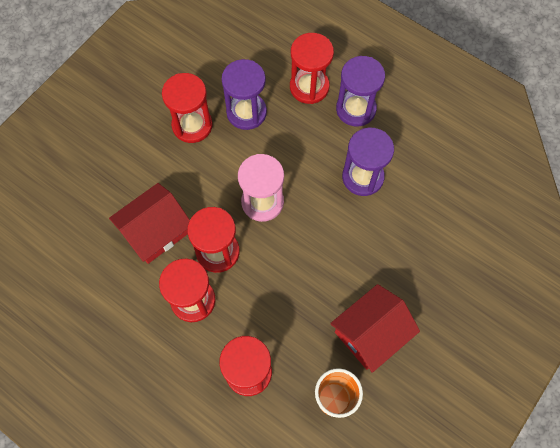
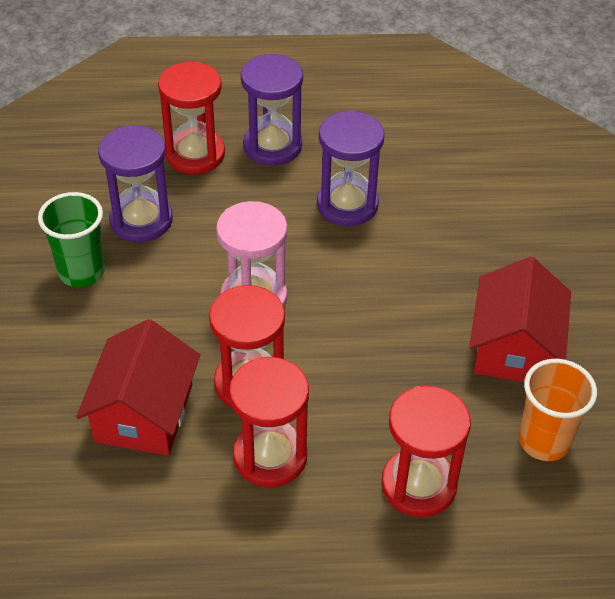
camera: 40 degrees left, 20 degrees down
red hourglass [162,73,213,143] -> green cup [38,192,105,287]

